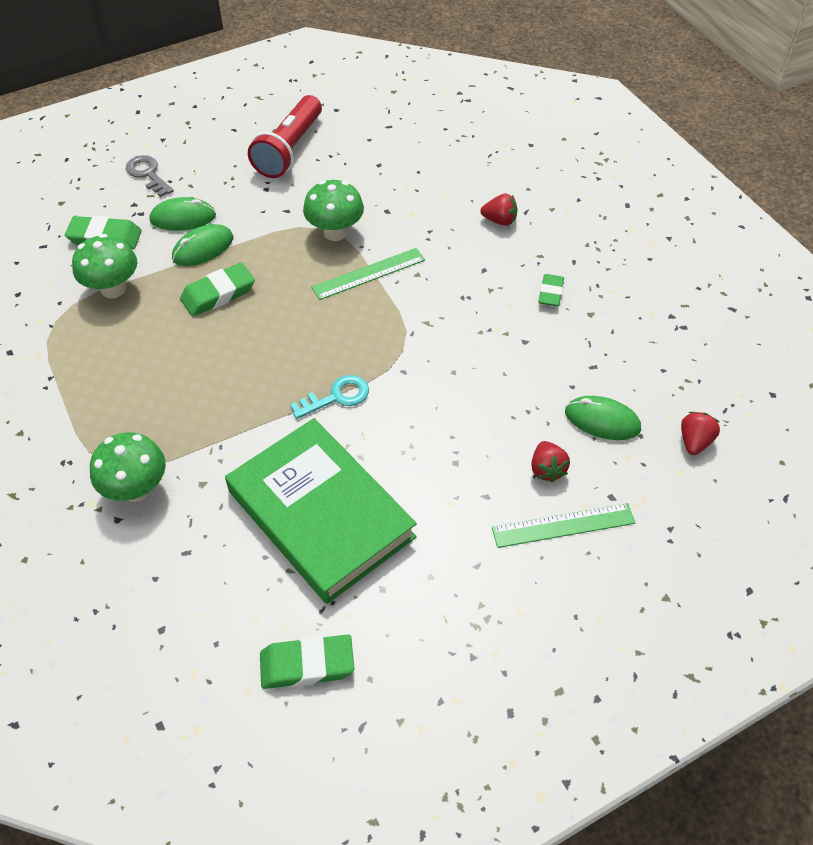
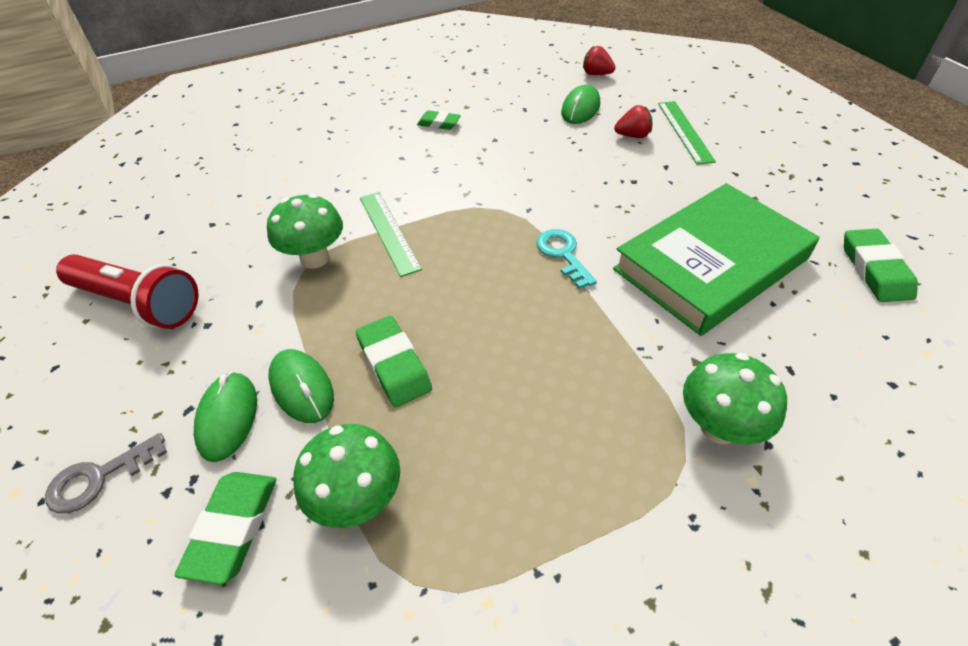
camera: 85 degrees left, 5 degrees down
red strawberry [481,193,517,226] -> none

